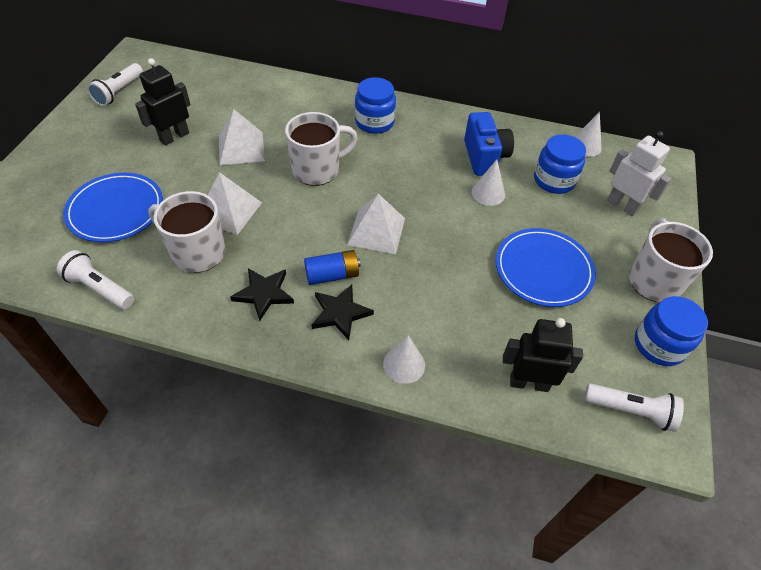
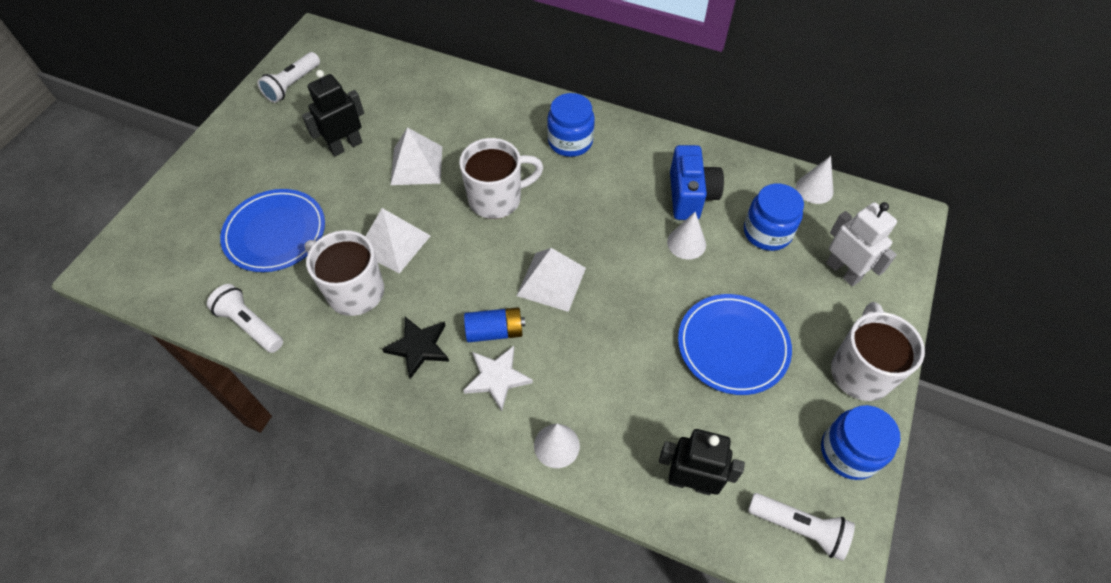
camera: 10 degrees right, 5 degrees up
black star [312,284,374,340] -> white star [463,346,533,411]

